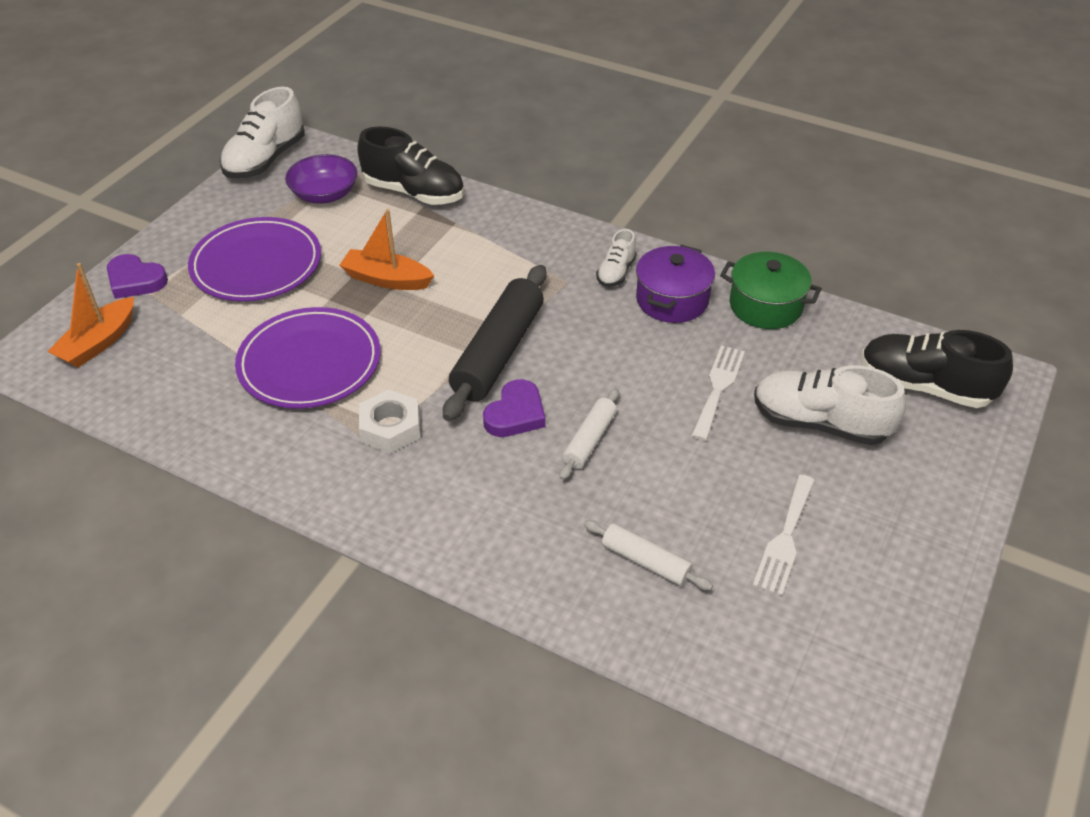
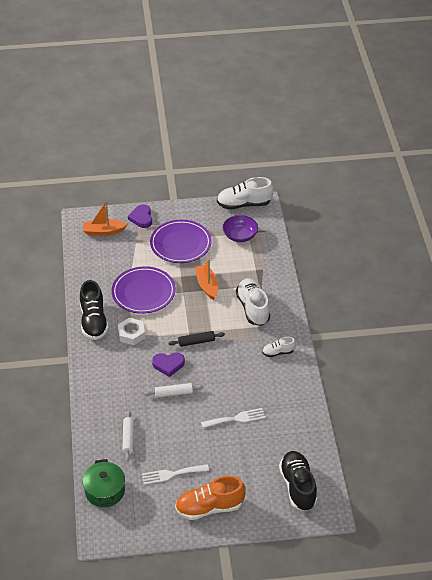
camera: 55 degrees right, 0 degrees up
black shoe [357,126,464,205] -> black shoe moved to [80,280,109,340]
black rolling pin [443,265,546,421] -> black rolling pin [169,331,225,347], size x0.52
purple pot [636,245,715,323] -> none
green pot [720,252,822,329] -> green pot moved to [82,459,125,507]
white shoe [754,365,906,445] -> white shoe moved to [236,278,270,326]
none -> orange shoe [175,476,245,520]

